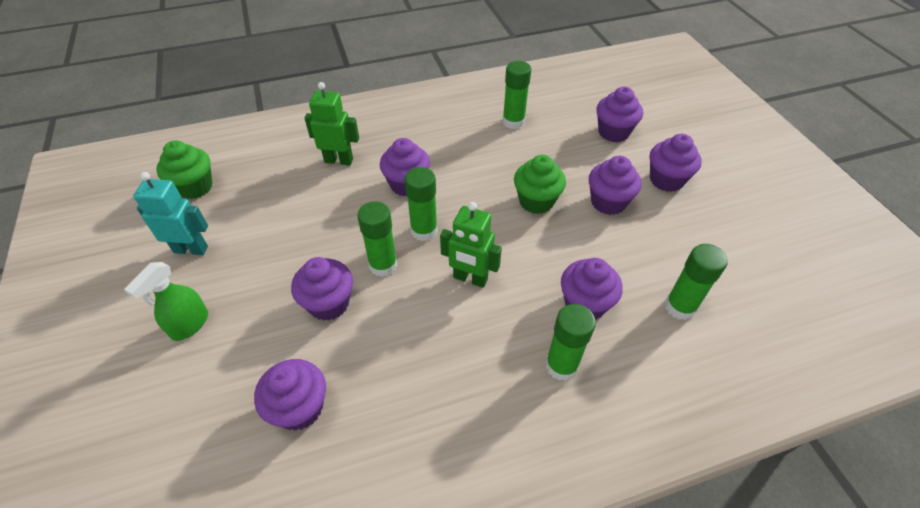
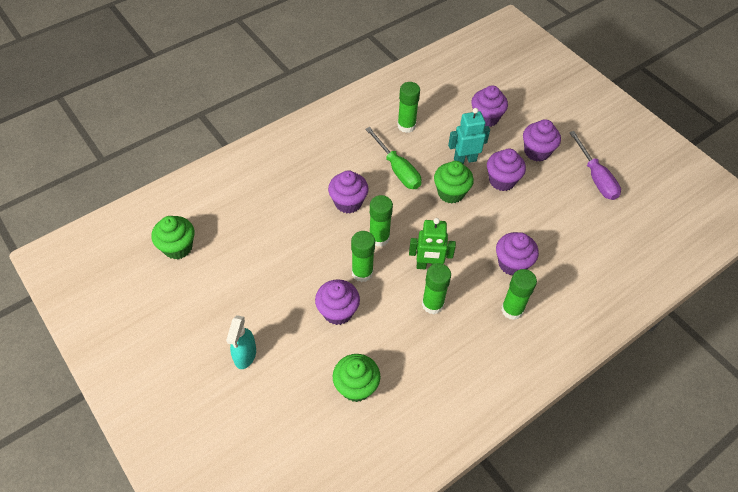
camera: 20 degrees left, 5 degrees up
green spray bottle [124,262,208,341] -> turquoise spray bottle [226,315,256,369]
turquoise robot [133,172,208,255] -> turquoise robot moved to [448,108,490,164]
purple cupcake [254,359,326,431] -> green cupcake [333,354,381,402]
green robot [304,82,359,165] -> none
green glue stick [665,244,728,320] -> green glue stick moved to [422,263,451,314]
none -> green screwdriver [365,127,421,189]
none -> purple screwdriver [569,131,621,200]

